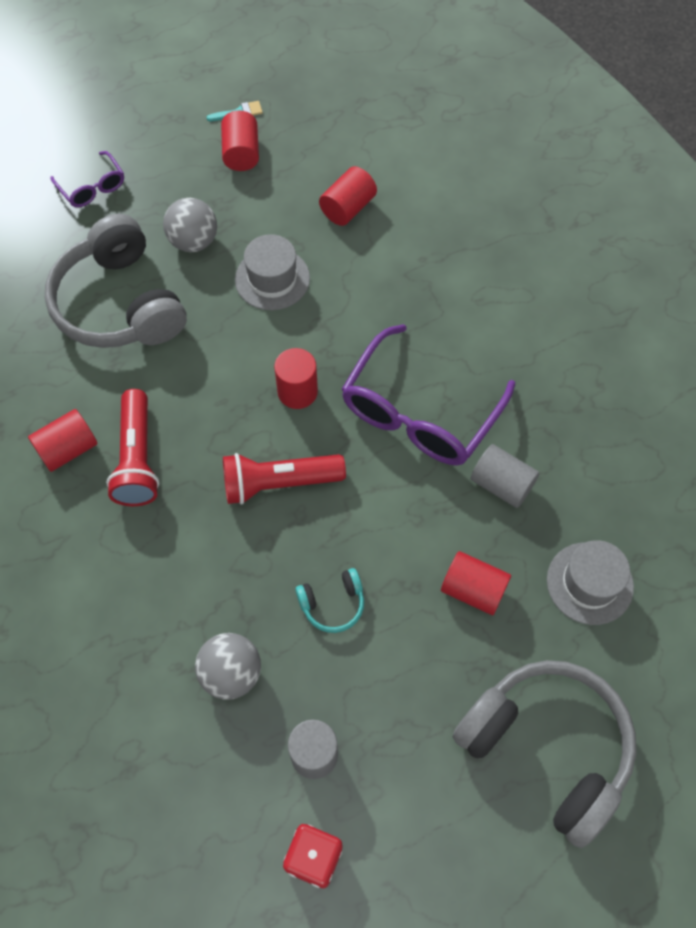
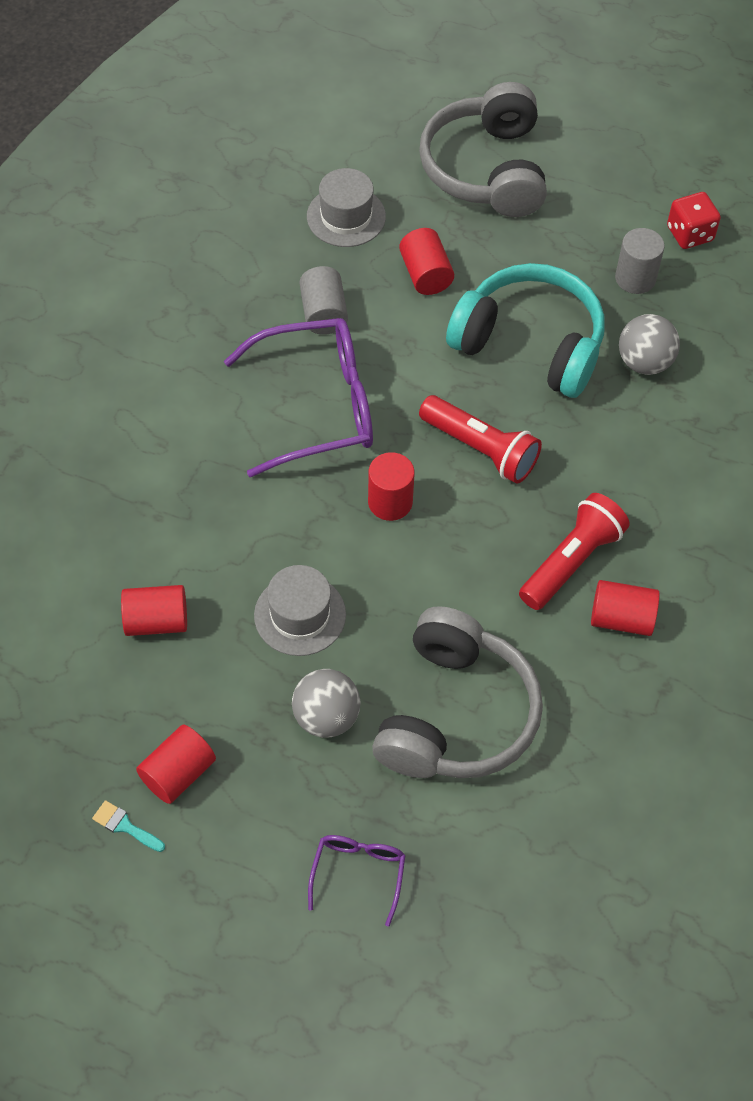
camera: 135 degrees left, 5 degrees down
turquoise headphones [295,568,364,633] -> turquoise headphones [446,263,605,398], size x2.36

